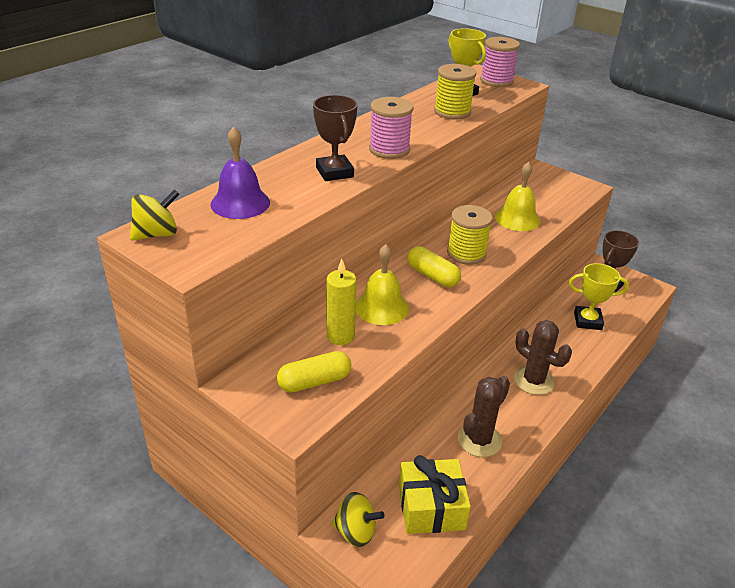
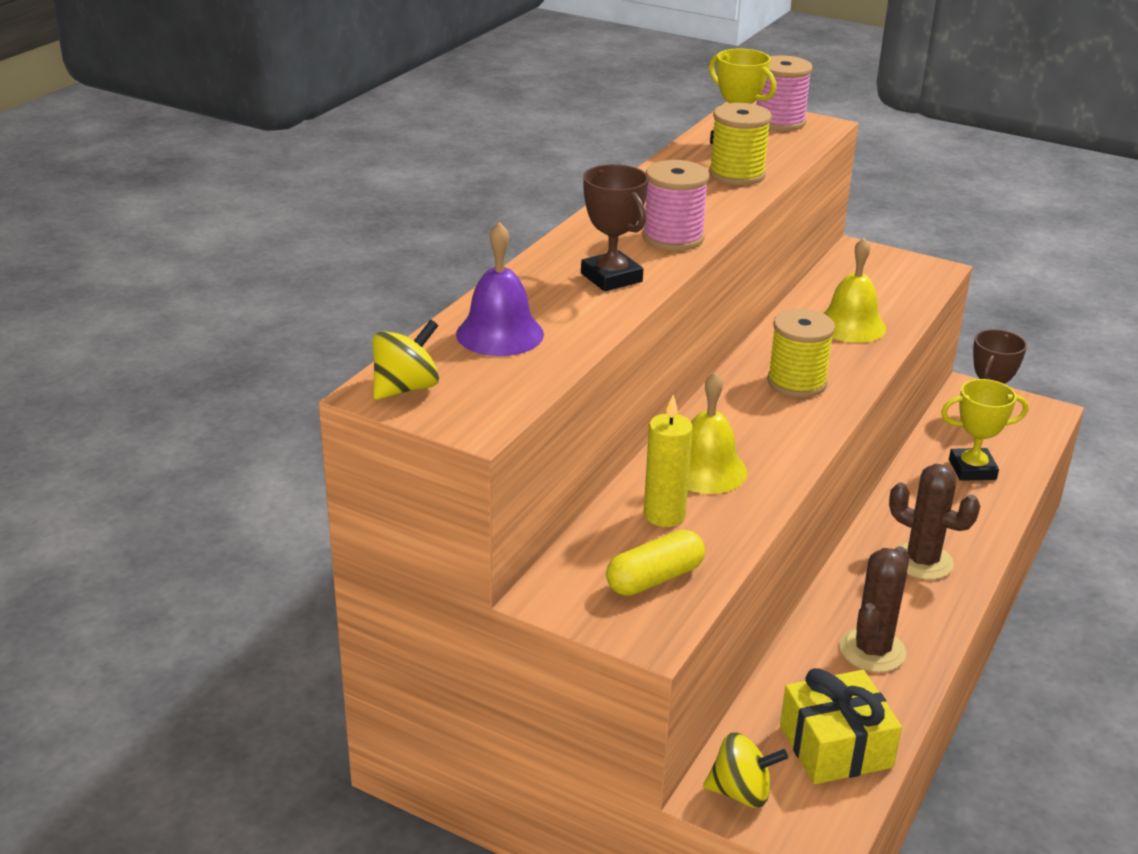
camera: 10 degrees left, 5 degrees down
yellow capsule [407,246,461,287] -> none

